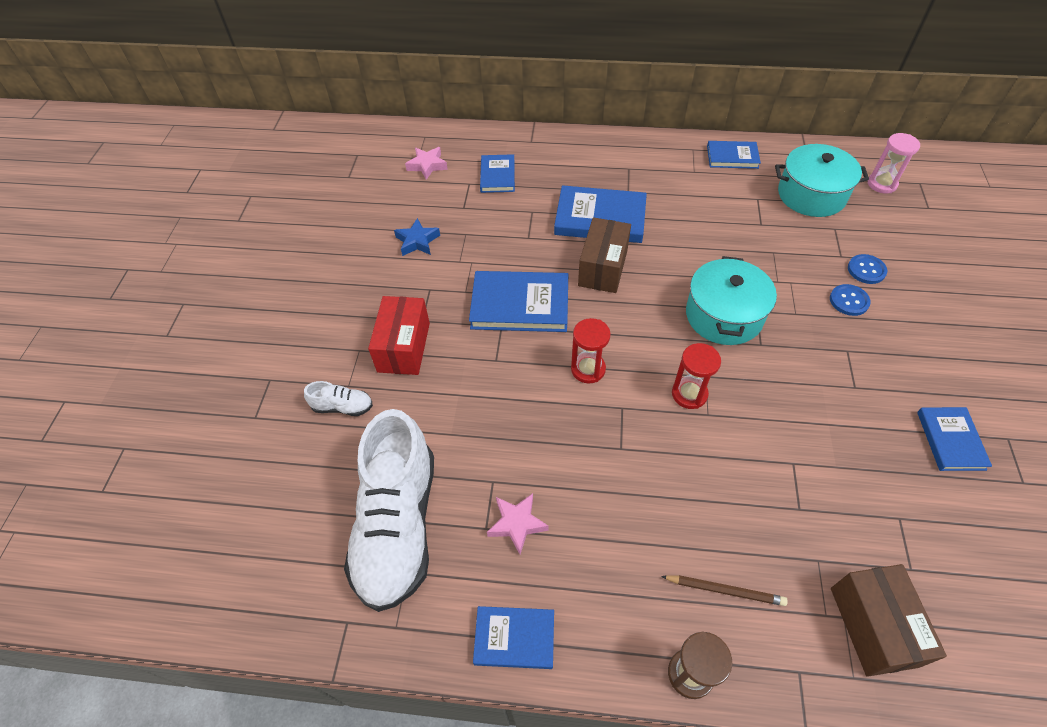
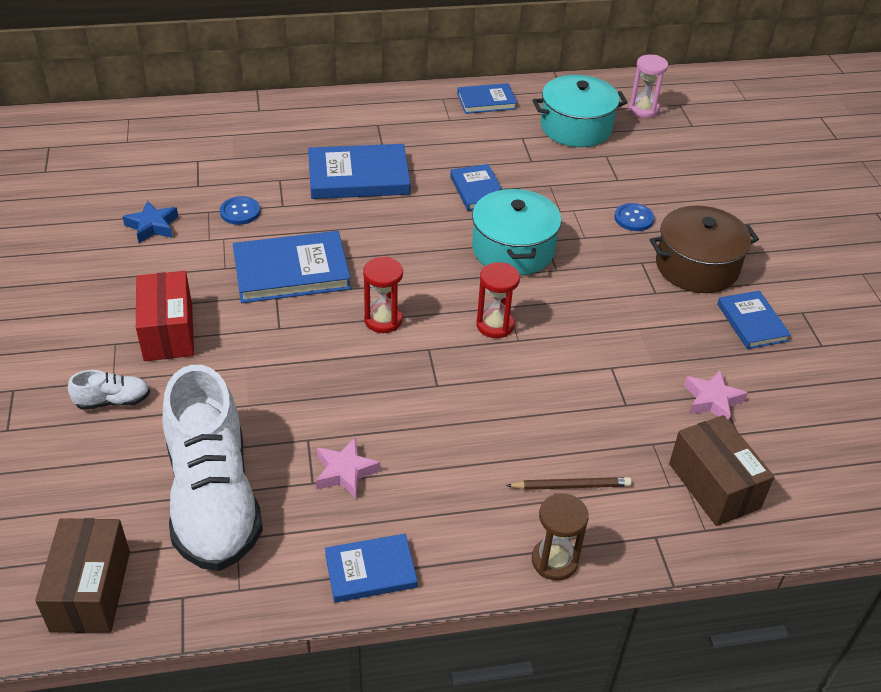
camera: 20 degrees left, 10 degrees down
pink star [405,147,448,180] -> pink star moved to [684,370,748,421]
blue book [480,154,515,193] -> blue book moved to [450,164,502,211]
brown box [578,217,631,293] -> brown box moved to [35,518,130,633]
blue button [848,254,888,284] -> blue button moved to [220,196,260,225]
none -> brown pot [650,205,759,293]

